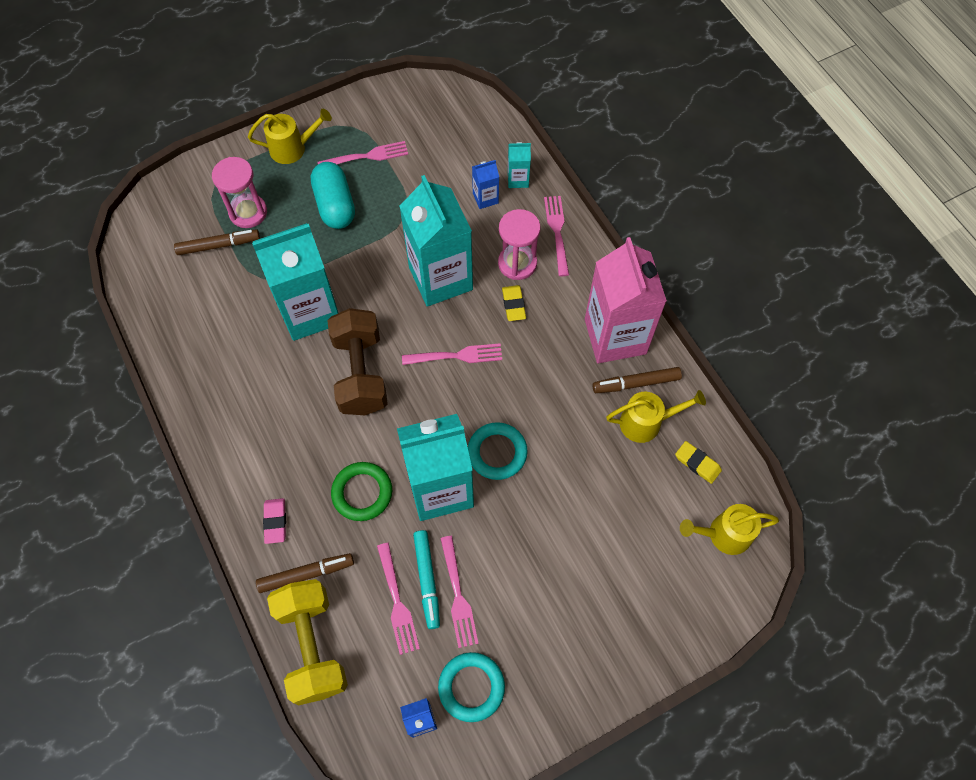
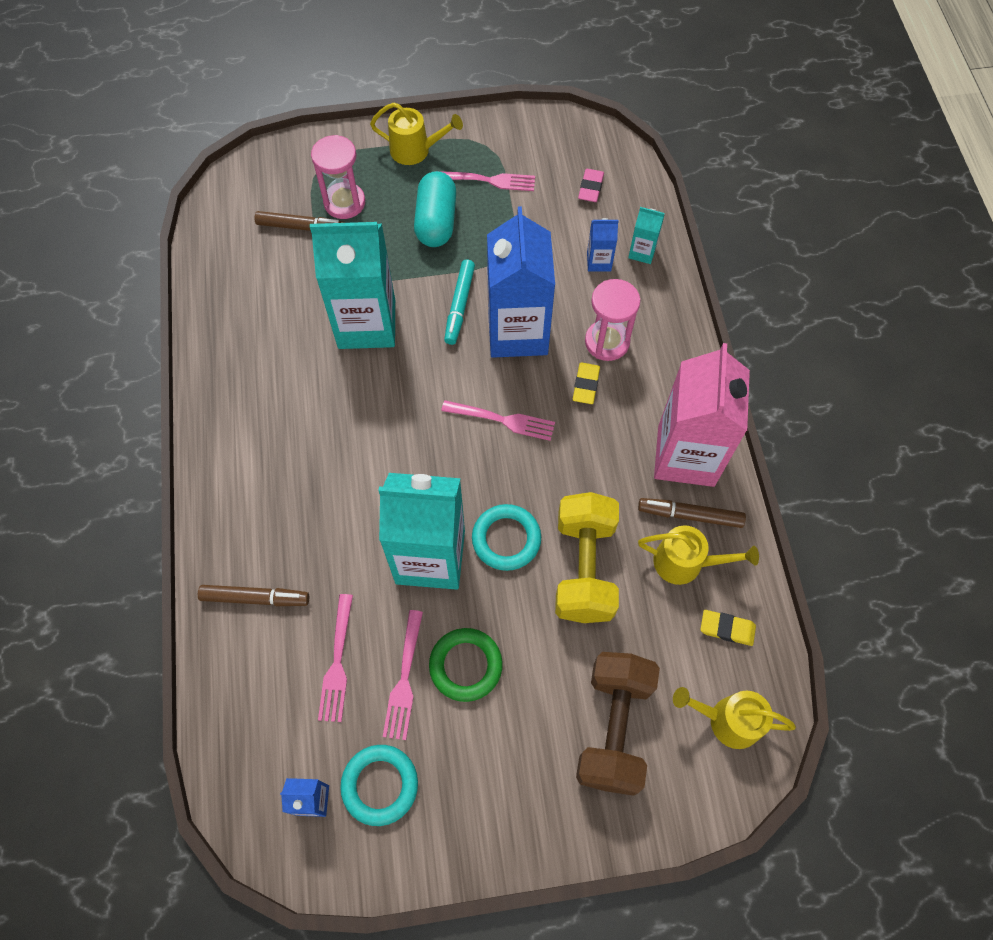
camera: 20 degrees right, 0 degrees up
pink eraser [263,498,286,544] -> pink eraser moved to [578,169,604,202]
yellow dumbbell [267,579,348,705] -> yellow dumbbell moved to [555,492,619,623]
brown dumbbell [327,308,388,415] -> brown dumbbell moved to [576,652,660,796]
green ring [331,462,392,521] -> green ring moved to [429,628,503,702]
turquoise carton [400,175,473,307] -> blue carton [487,206,555,358]
turquoise marker [413,530,440,629] -> turquoise marker moved to [444,260,475,345]
pink fork [544,196,569,276] -> none
yellow eraser [675,441,722,484] -> yellow eraser turned 45 degrees counterclockwise [700,610,756,646]

